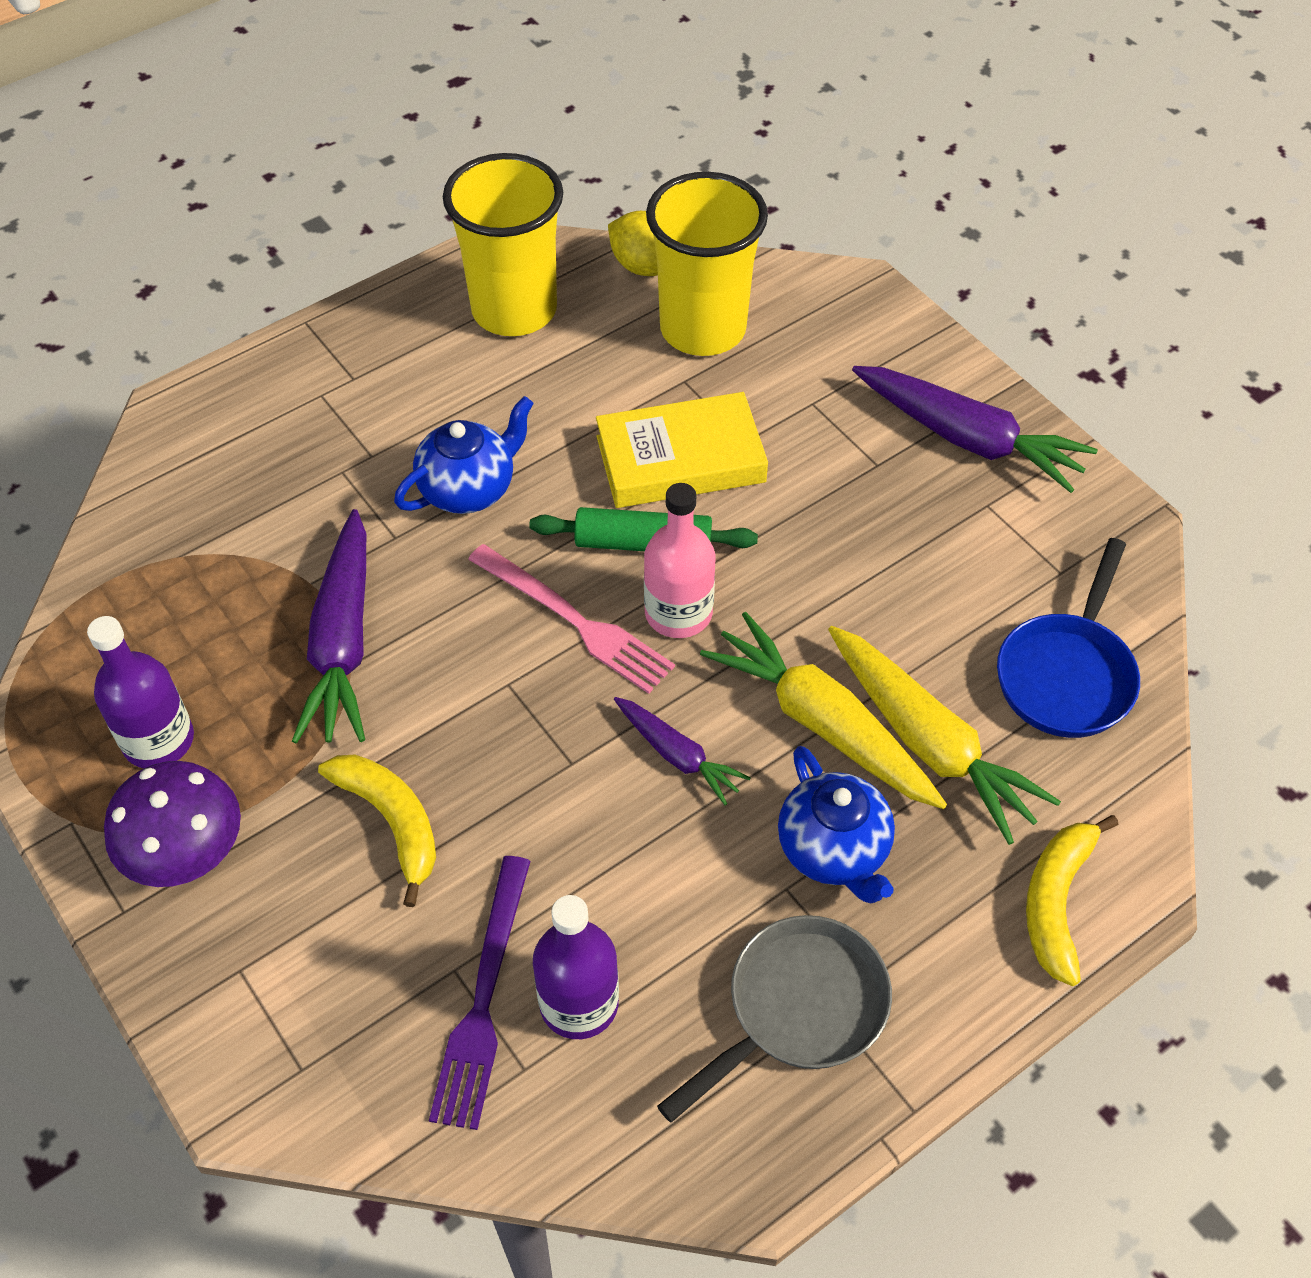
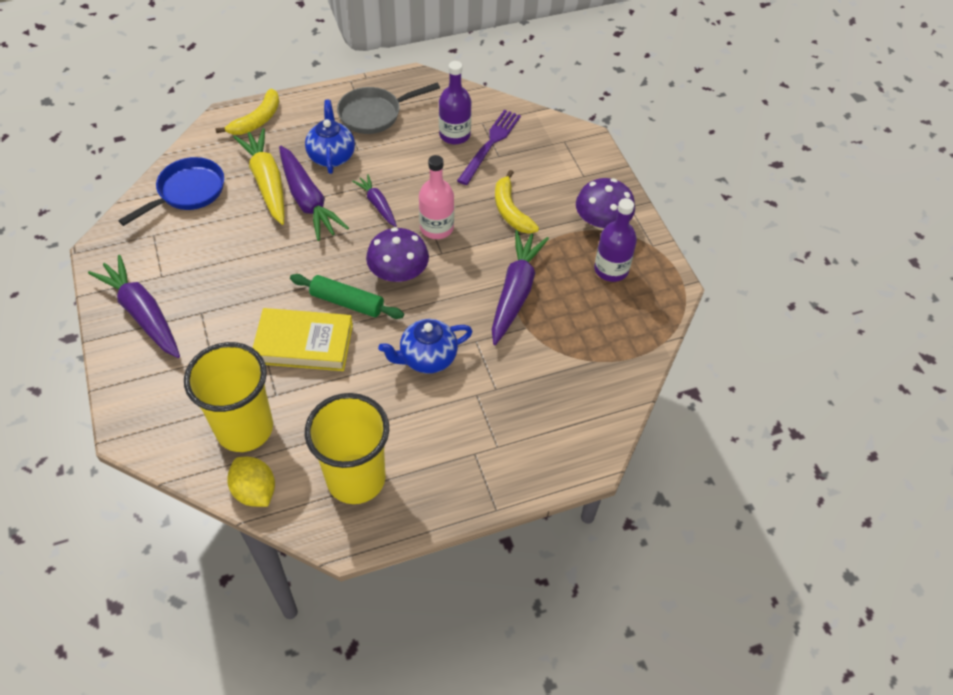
camera: 165 degrees left, 0 degrees up
pink fork [468,544,675,694] -> purple mushroom [366,227,429,282]
pink bottle [644,483,715,638] -> pink bottle moved to [419,155,454,239]
yellow carrot [700,612,947,809] -> purple carrot [279,146,349,241]

